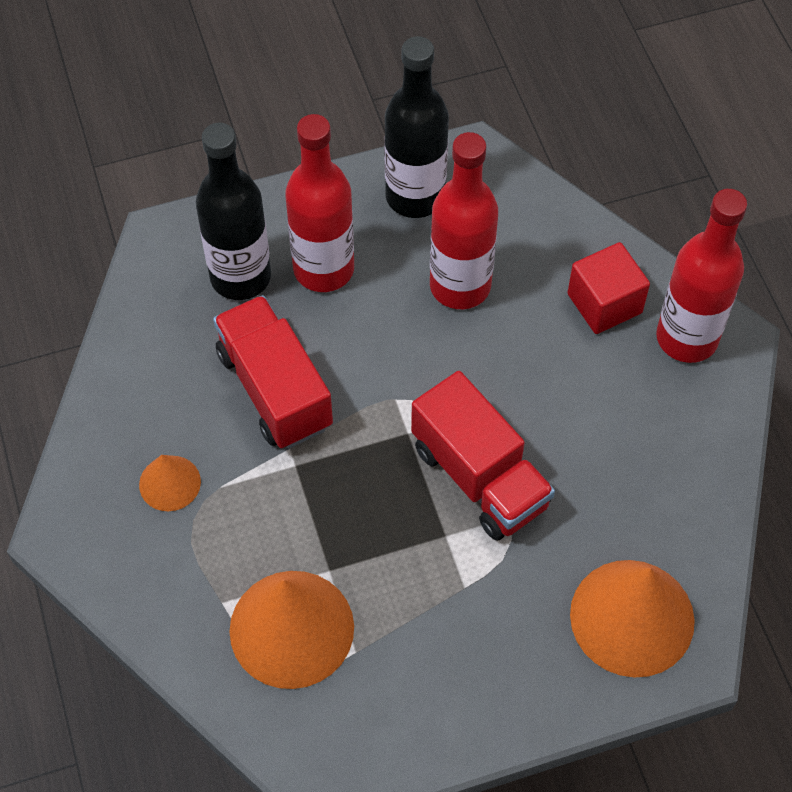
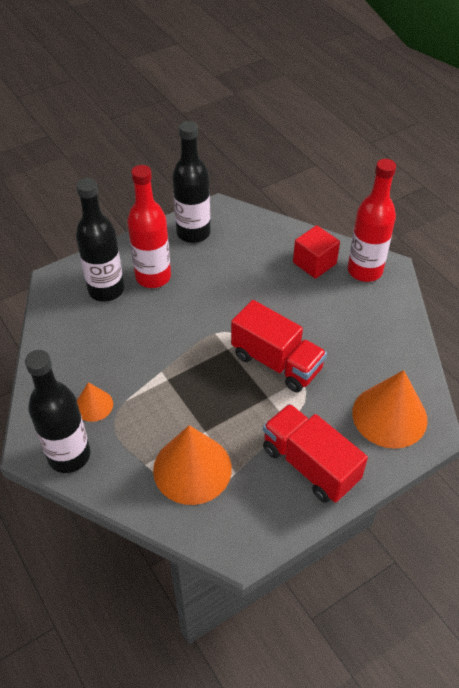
camera: 15 degrees left, 10 degrees down
red truck [213,295,333,449] -> red truck moved to [263,404,368,503]
red bottle [430,132,498,309] -> none
none -> black bottle [25,350,90,473]

